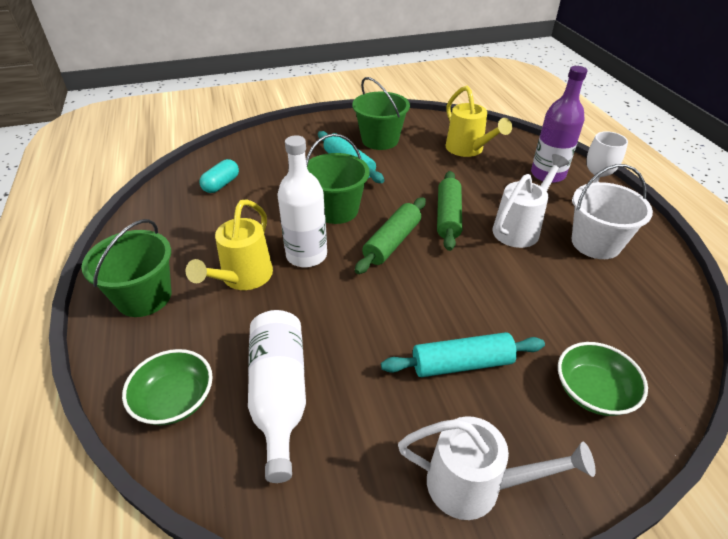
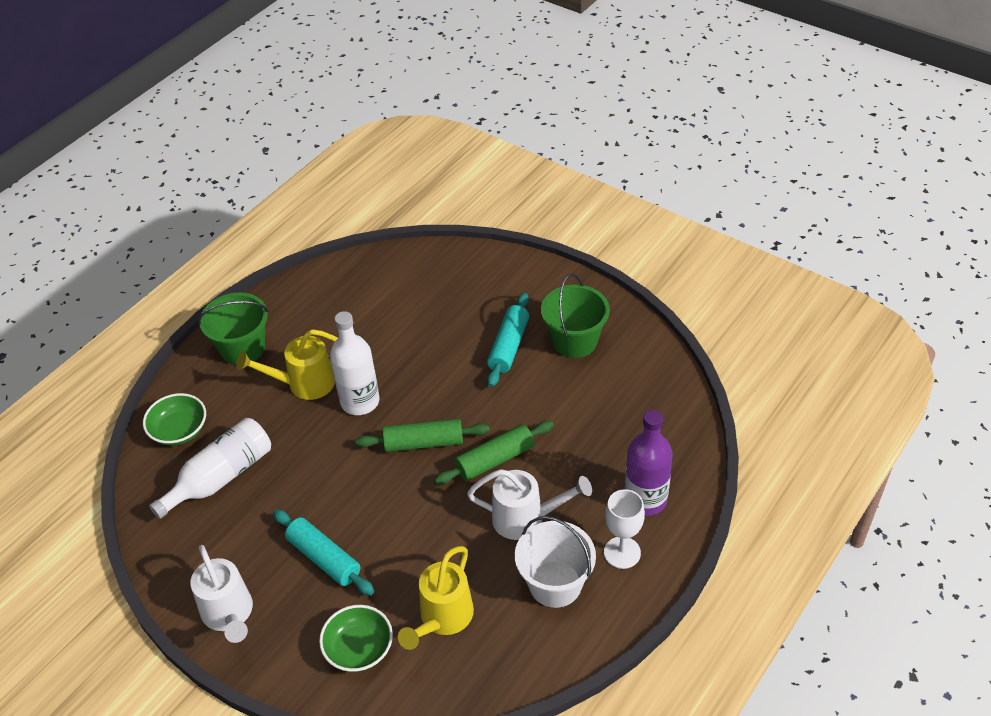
camera: 55 degrees right, 5 degrees up
turquoise capsule [199,159,239,193] -> none
green bucket [306,134,370,224] -> none
yellow watering can [446,86,512,157] -> yellow watering can moved to [398,546,474,650]

